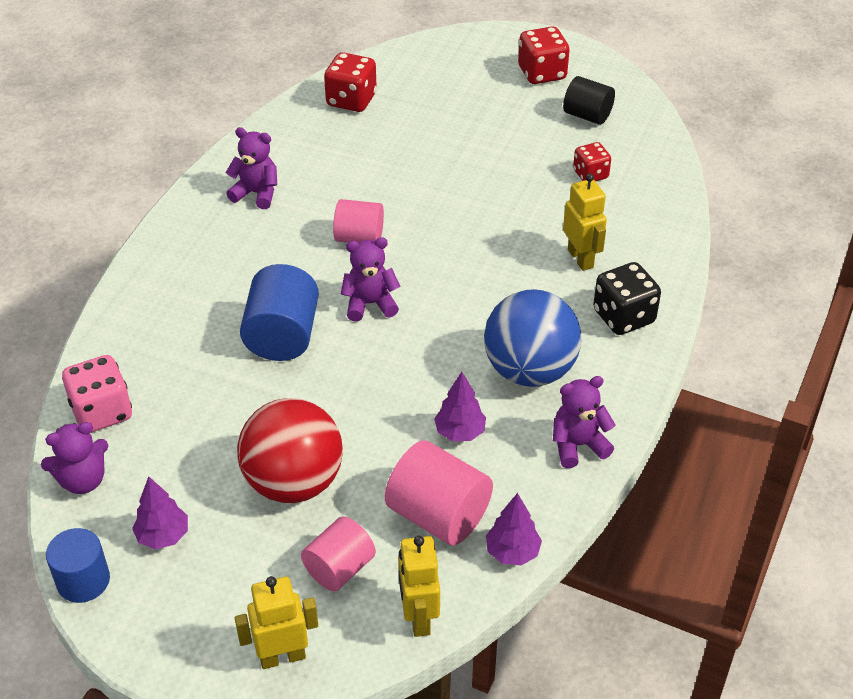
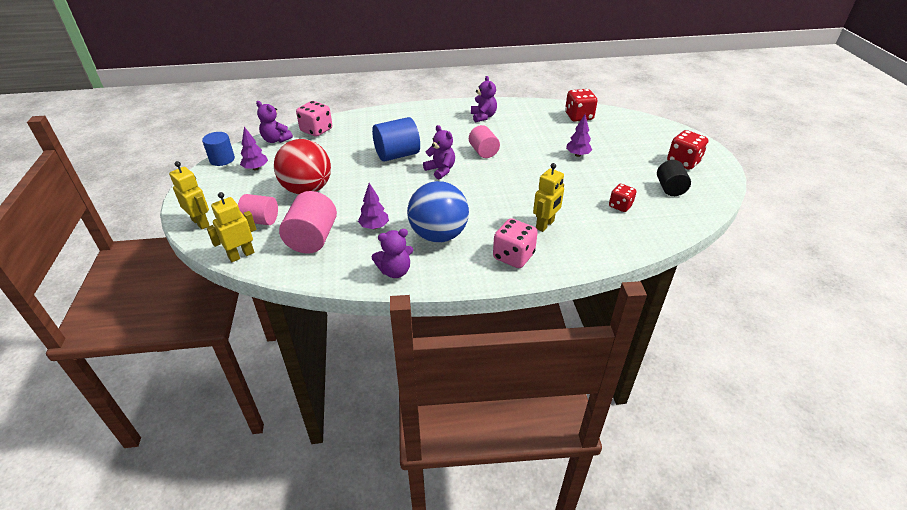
camera: 60 degrees right, 5 degrees down
purple tree [486,493,542,565] -> purple tree moved to [566,114,592,157]
purple teddy bear [553,376,615,468] -> purple teddy bear turned 120 degrees clockwise [372,229,413,278]
black dice [593,262,661,335] -> pink dice [493,218,538,268]

